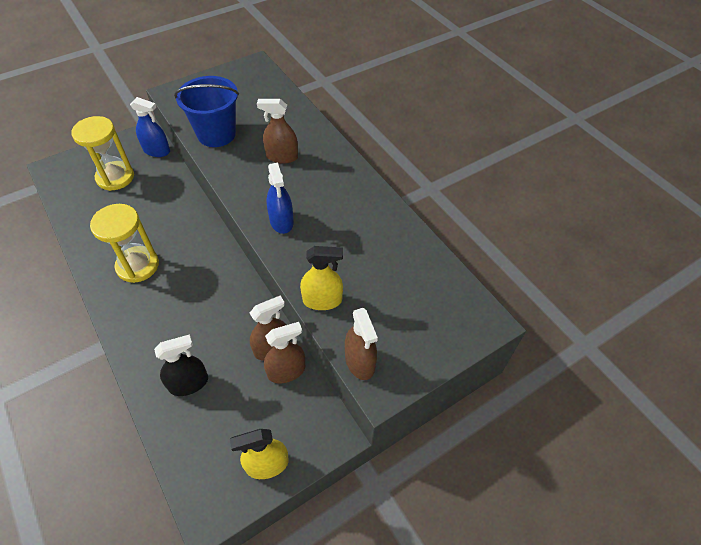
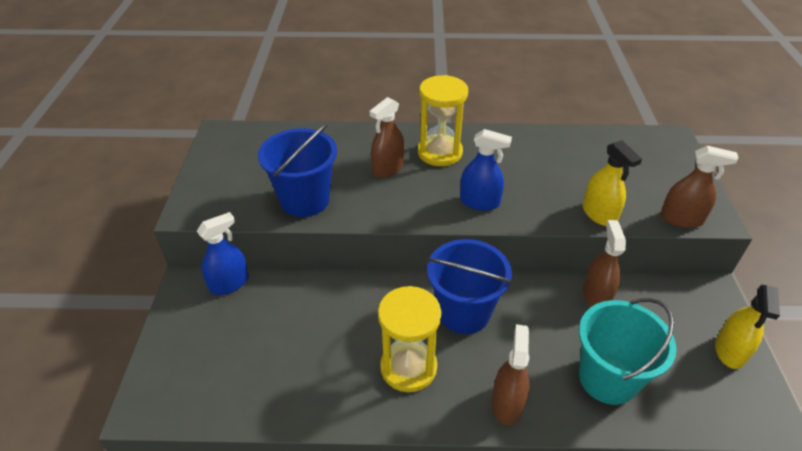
camera: 55 degrees left, 10 degrees down
yellow hourglass [71,116,134,191] -> yellow hourglass moved to [418,75,468,166]
black spray bottle [154,334,208,396] -> turquoise bucket [579,298,677,405]
brown spray bottle [264,322,305,383] -> brown spray bottle moved to [492,324,530,425]
yellow spray bottle [300,246,343,310] -> yellow spray bottle turned 120 degrees clockwise [583,140,642,226]
none -> blue bucket [427,239,512,334]

